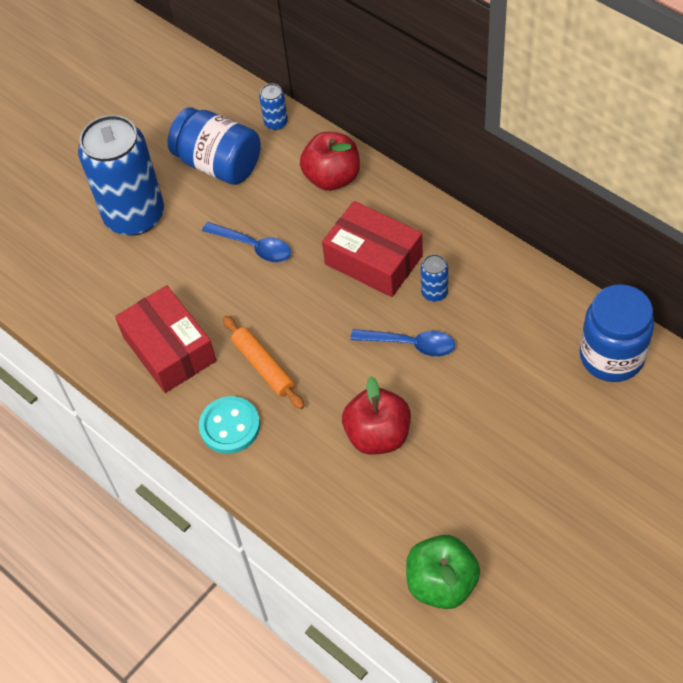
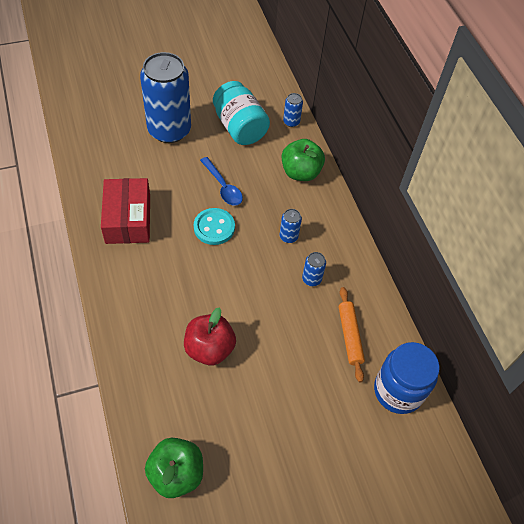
camera: 20 degrees right, 0 degrees up
blue jar [167,107,261,185] -> turquoise jar [213,81,270,145]
turquoise button [199,396,260,454] -> turquoise button moved to [194,208,235,245]
orange rolling pin [223,316,305,409] -> orange rolling pin moved to [339,287,365,382]
red apple [300,132,360,191] -> green apple [282,139,325,181]
red box [322,201,423,297] -> blue can [280,209,302,243]
blue spoon [350,329,455,357] -> none

